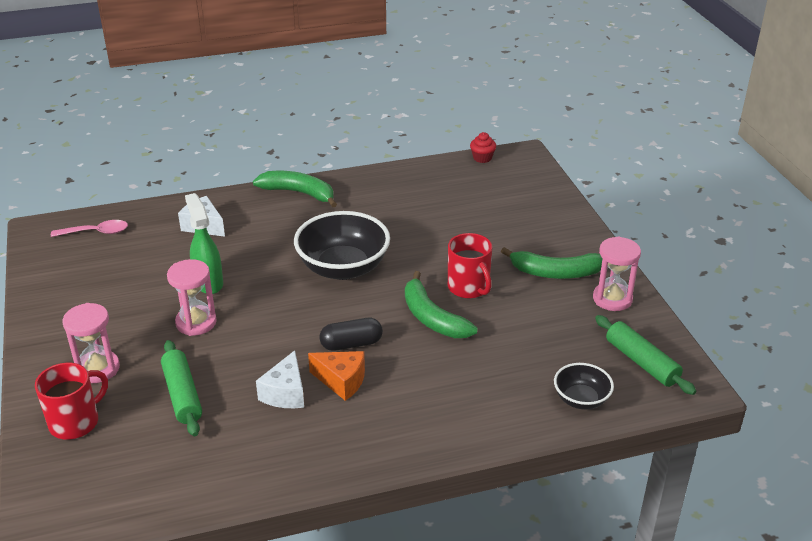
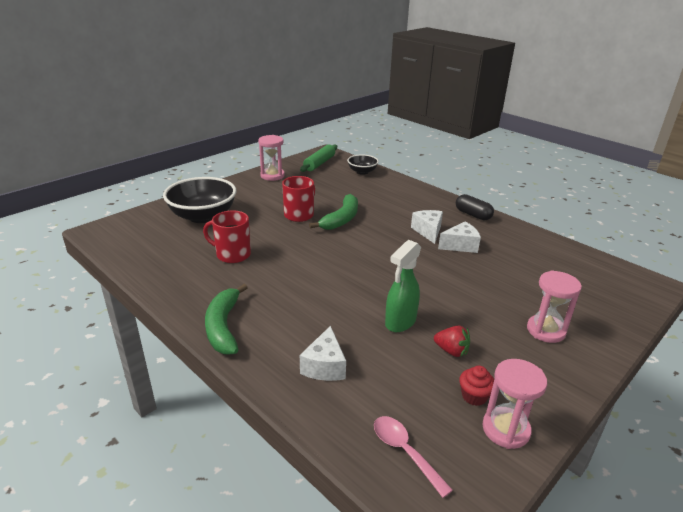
camera: 120 degrees left, 5 degrees down
red mug [35,363,108,439] -> red mug moved to [203,210,251,263]
green rolling pin [161,340,202,436] -> none
pink hourglass [167,259,217,336] -> pink hourglass moved to [483,359,547,449]
black bowl [294,211,390,280] -> black bowl moved to [163,177,237,223]
orange cheese [308,351,365,401] -> white cheese [411,210,443,244]
black capsule [319,318,383,351] -> black capsule moved to [456,194,494,220]
red cupcake [470,132,496,163] -> red cupcake moved to [459,366,494,406]
green banana [501,247,603,279] -> none
none -> red strawberry [434,326,470,357]

